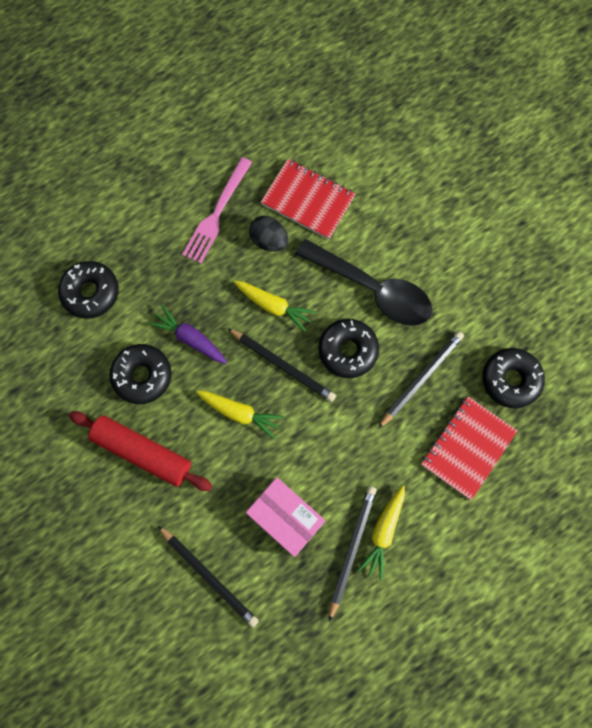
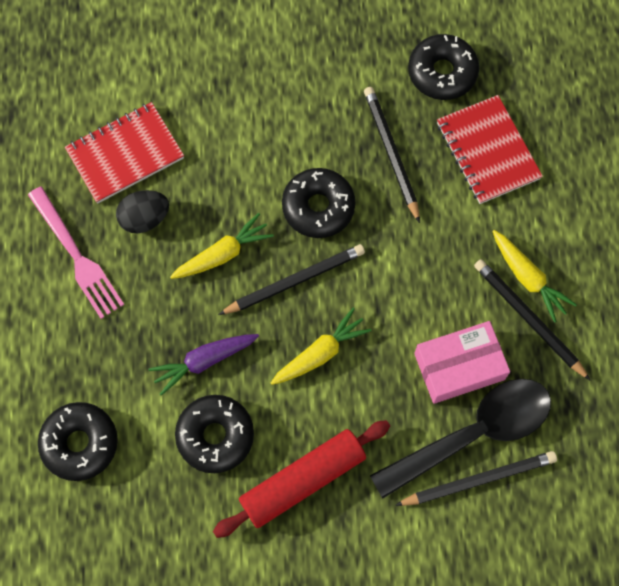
camera: 60 degrees left, 5 degrees down
black spoon [295,239,432,326] -> black spoon moved to [370,379,551,498]

